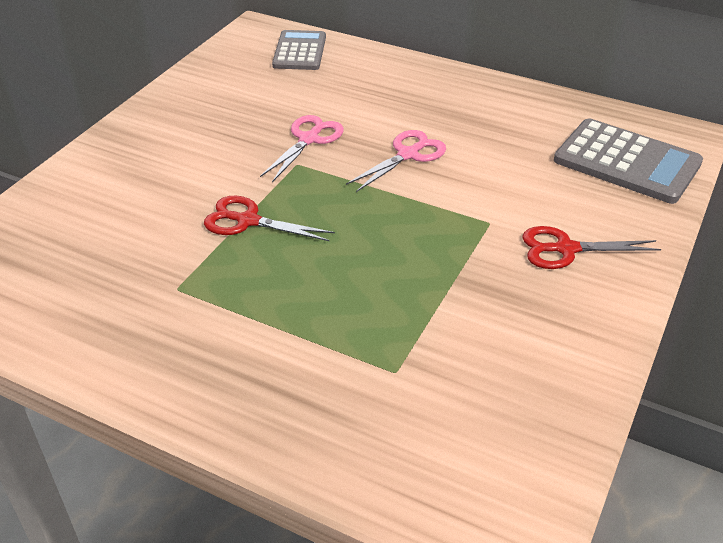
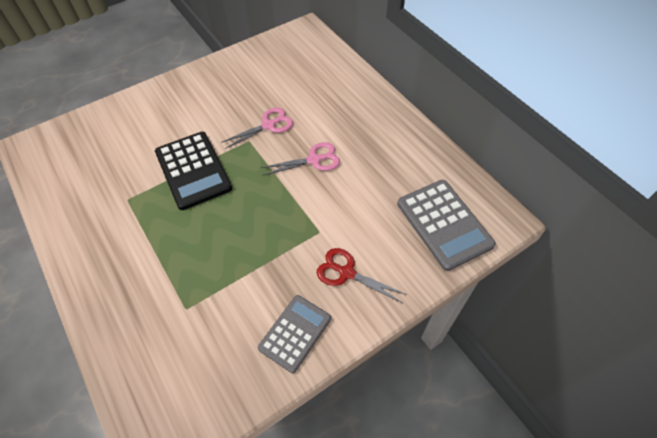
camera: 30 degrees right, 15 degrees up
red scissors [204,195,335,241] -> black calculator [155,132,232,210]
grey calculator [272,30,326,70] -> grey calculator moved to [258,295,331,373]

